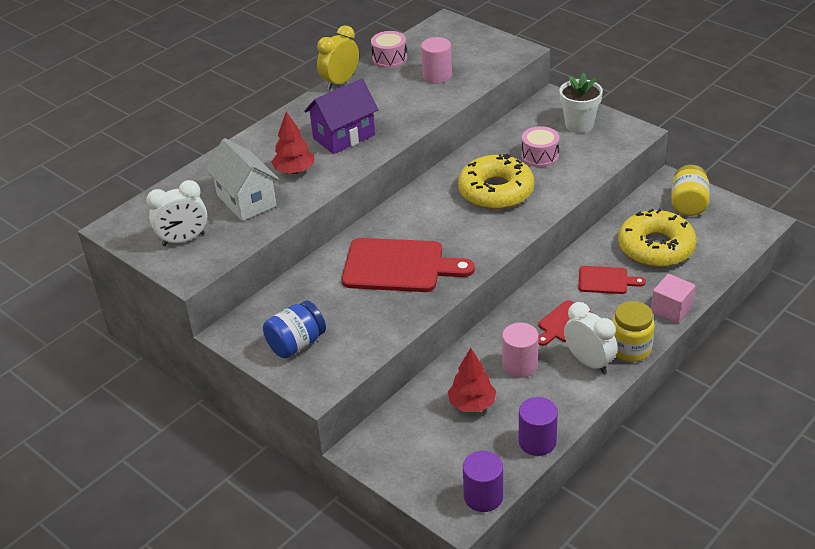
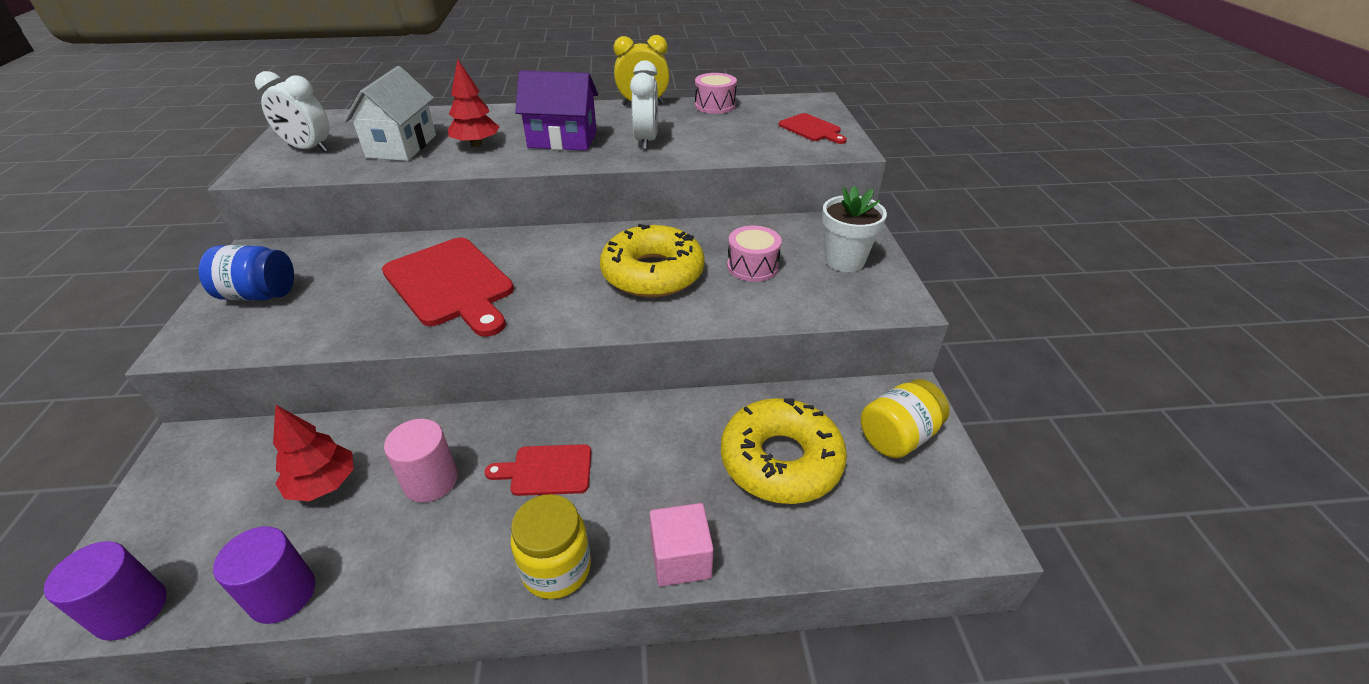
camera: 40 degrees right, 0 degrees up
pink cylinder [421,37,452,84] -> none
white clock [564,302,617,374] -> white clock moved to [630,60,658,150]
red cutting board [578,266,646,294] -> red cutting board moved to [779,113,847,144]

